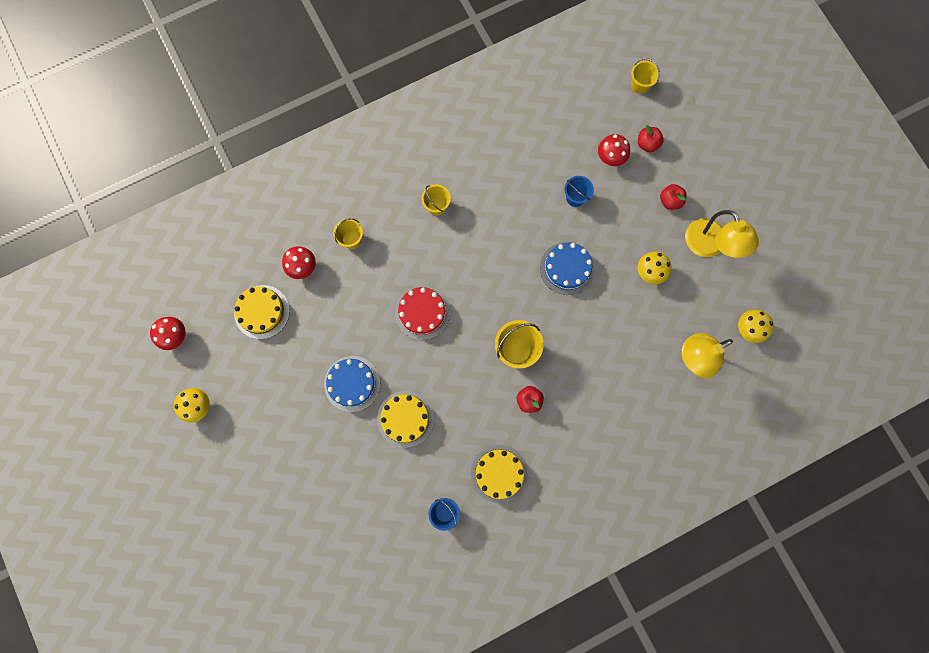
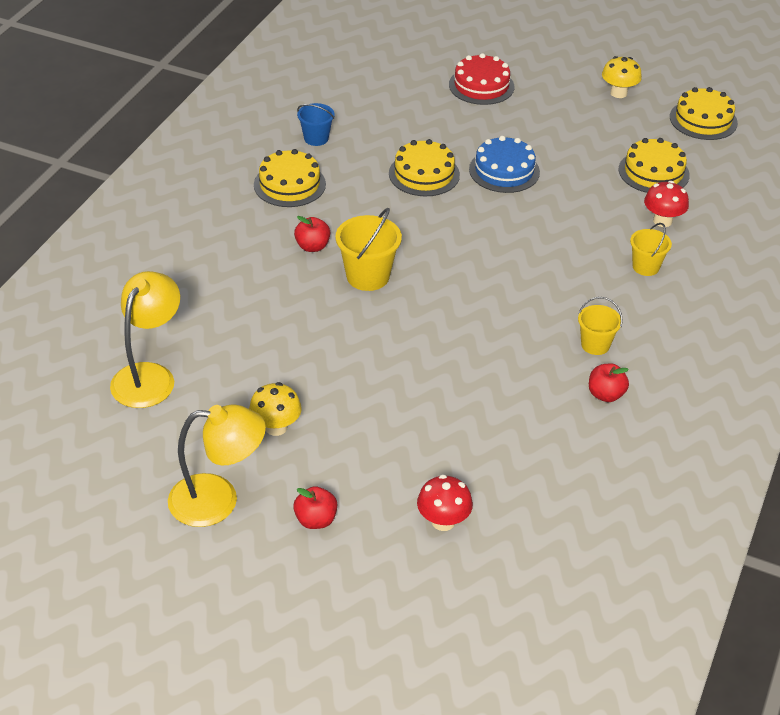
camera: 140 degrees right, 35 degrees down
red mushroom [150,317,186,350] -> yellow cake [670,87,738,140]
red cake [395,286,450,340] -> red cake moved to [449,53,514,105]
blue cake [540,242,595,295] -> none
blue bucket [565,176,594,207] -> none
yellow bucket [631,58,660,94] -> none
red apple [638,125,664,152] -> red apple moved to [589,364,629,402]
yellow lamp [685,210,759,258] -> yellow lamp turned 150 degrees clockwise [168,404,266,527]
yellow mushroom [738,310,774,343] -> none

